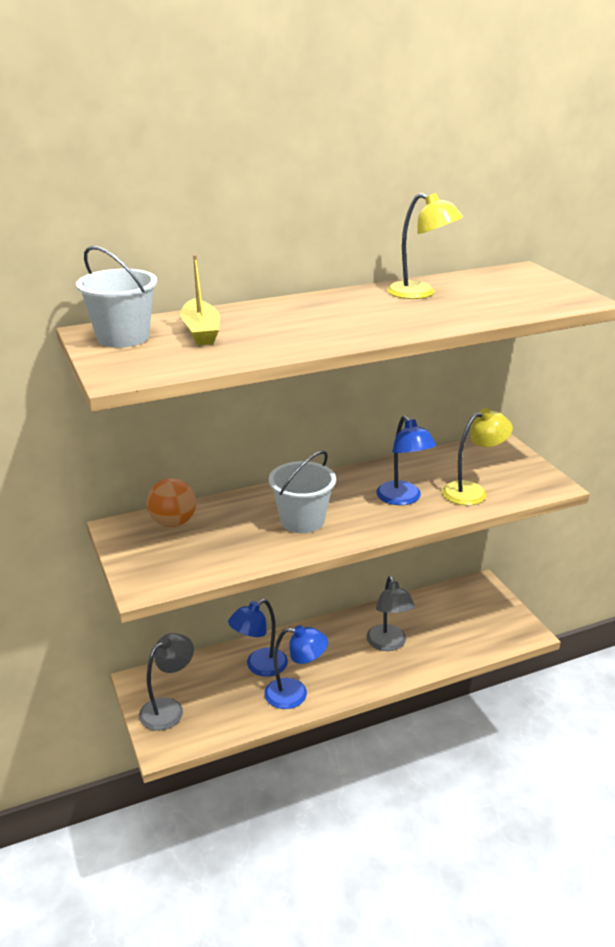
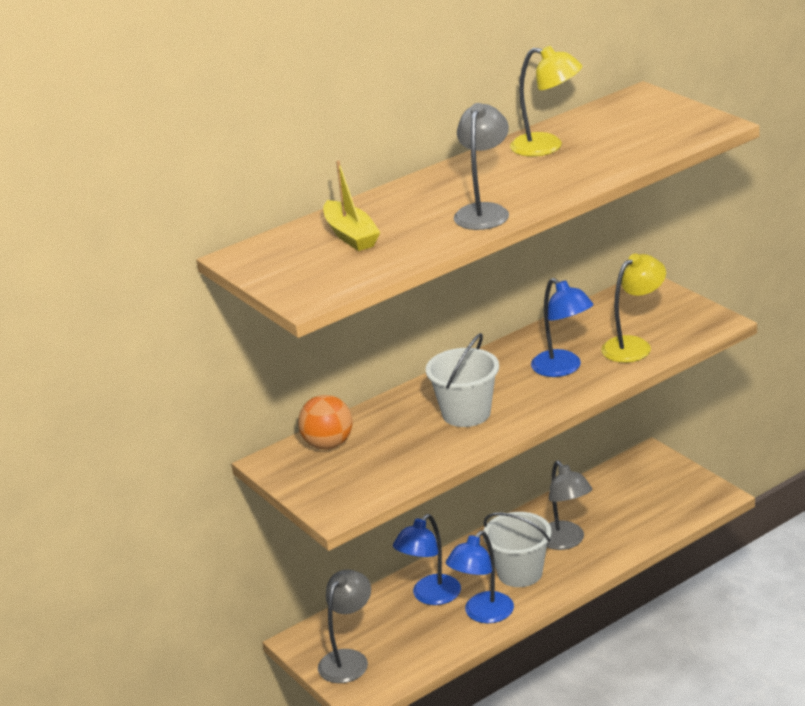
camera: 10 degrees left, 0 degrees up
white bucket [76,246,157,348] -> white bucket moved to [483,512,552,587]
blue lamp [264,625,328,709] -> blue lamp turned 135 degrees clockwise [446,531,514,623]
none -> grey lamp [454,103,509,230]

